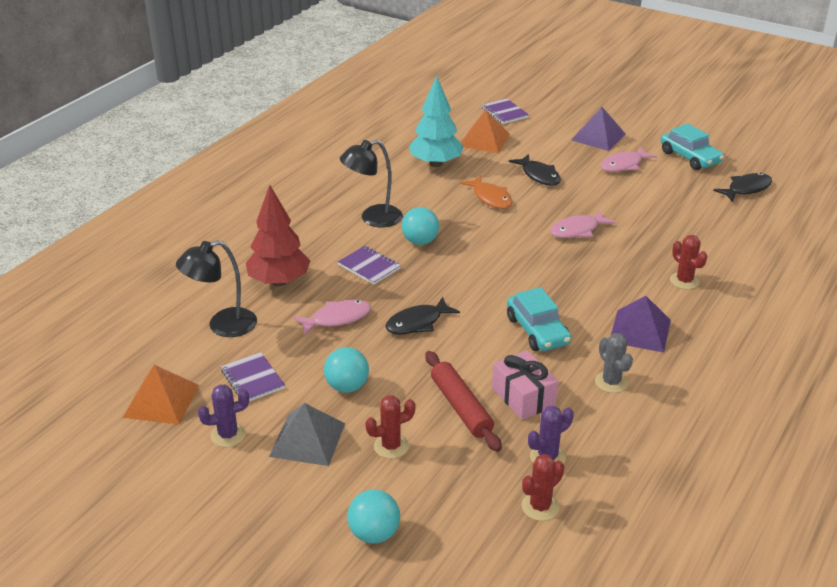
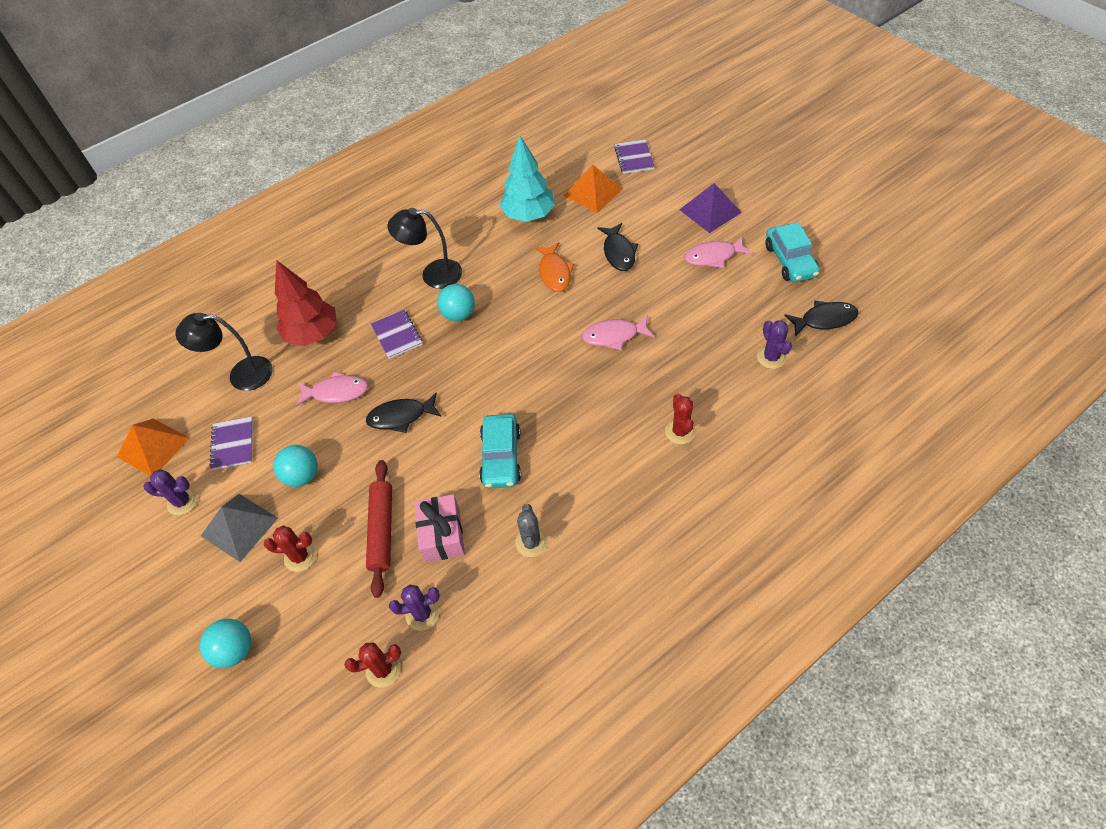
camera: 25 degrees right, 20 degrees up
purple pyramid [611,296,671,353] -> none
none -> purple cactus [757,320,792,369]

